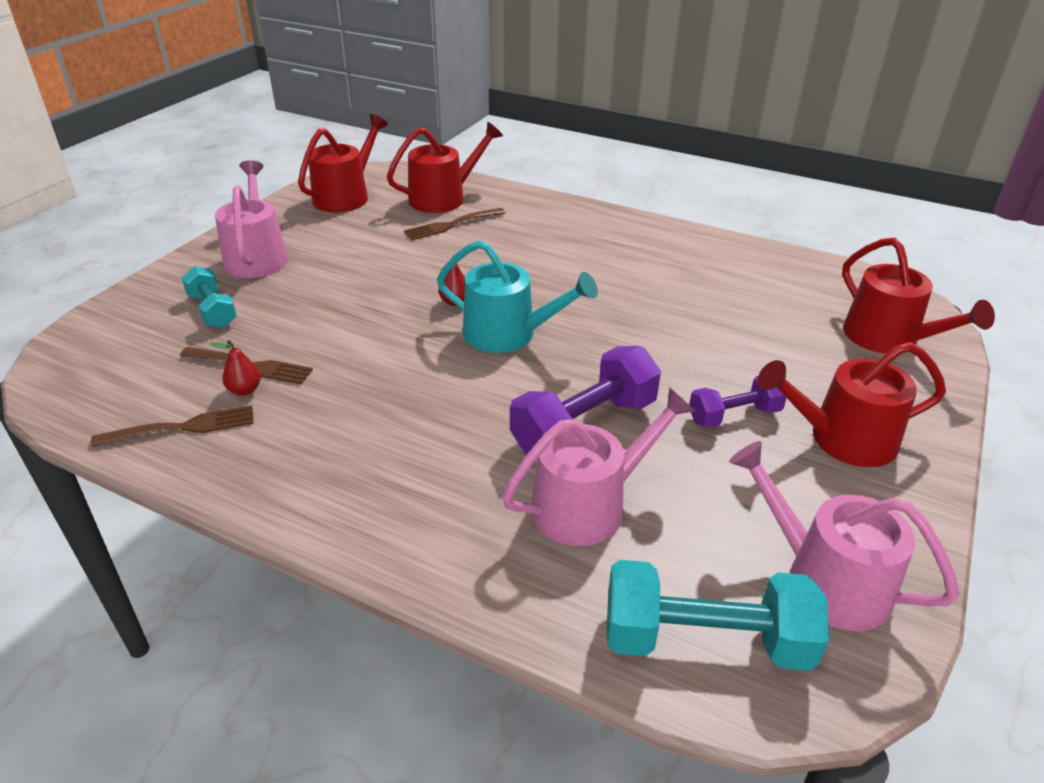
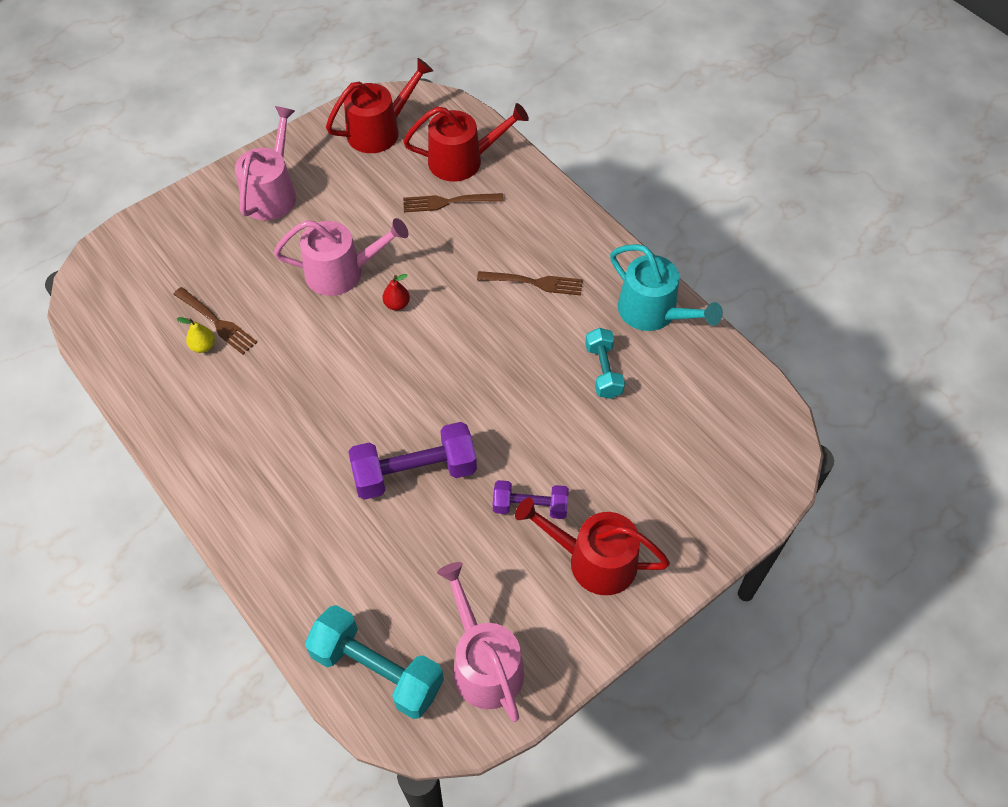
camera: 25 degrees right, 20 degrees up
brown fork [91,405,254,447] -> brown fork moved to [477,271,583,296]
turquoise dumbbell [182,266,237,328] -> turquoise dumbbell moved to [585,328,625,399]
red pear [211,340,261,396] -> yellow pear [177,317,215,353]
turquoise watering can [437,240,598,353] -> turquoise watering can moved to [610,244,723,331]
pink watering can [502,387,695,546] -> pink watering can moved to [274,218,409,296]
red watering can [842,237,995,354] -> none

